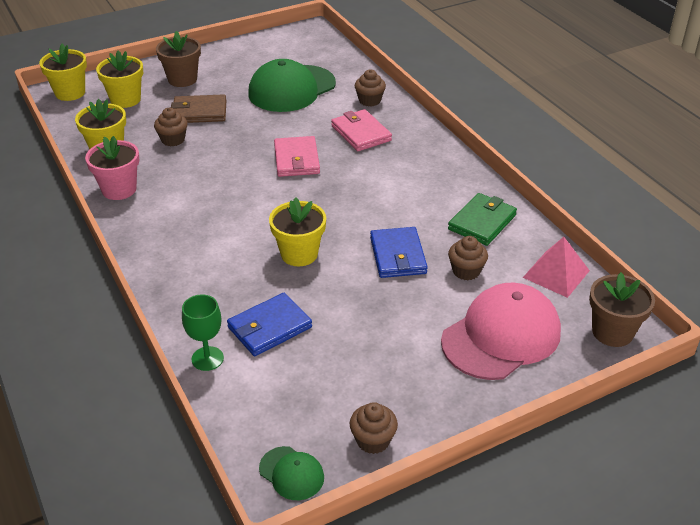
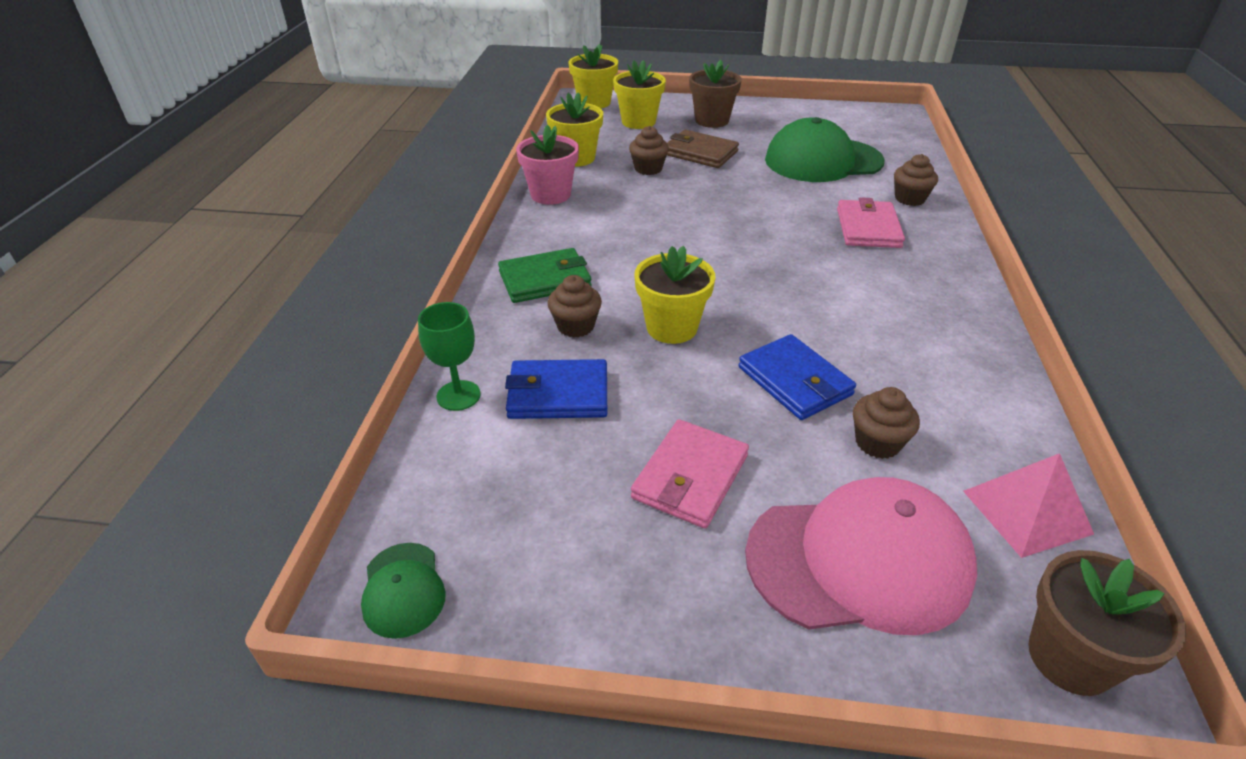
camera: 35 degrees right, 0 degrees up
pink wallet [274,136,320,177] -> pink wallet moved to [631,419,749,528]
brown cupcake [350,402,398,454] -> brown cupcake moved to [548,275,602,338]
blue wallet [370,227,428,278] -> blue wallet turned 60 degrees counterclockwise [739,334,856,420]
green wallet [448,193,517,246] -> green wallet moved to [498,248,592,303]

